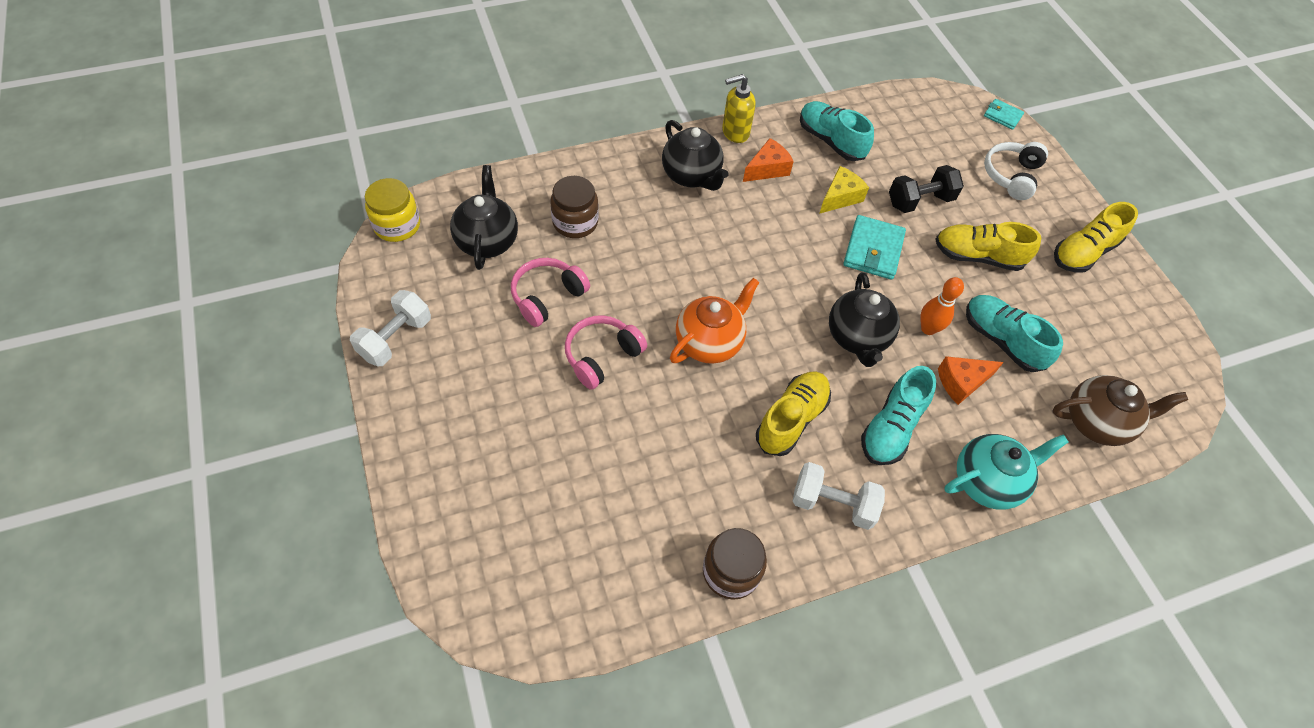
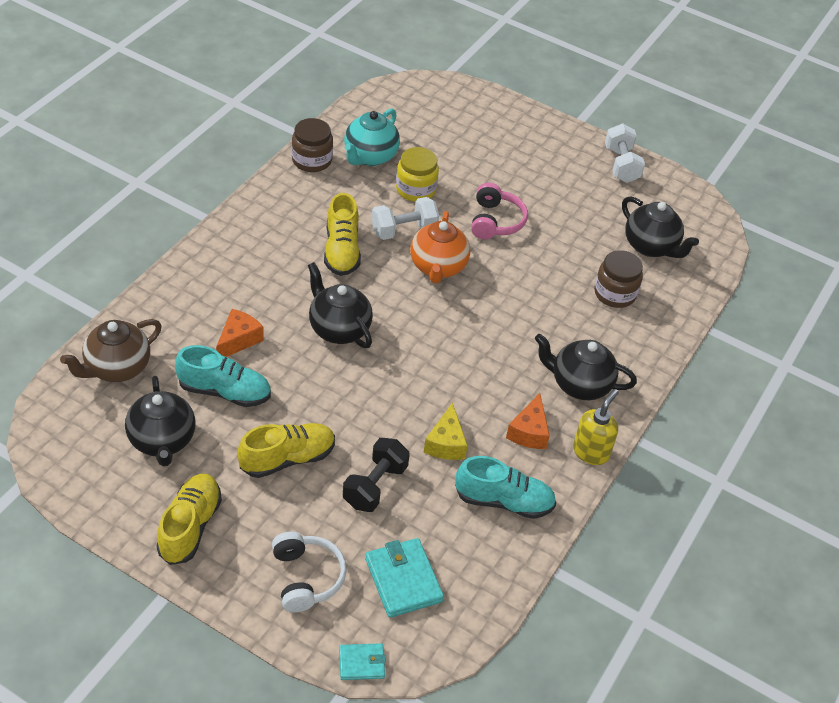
camera: 140 degrees right, 10 degrees down
yellow jar [365,178,420,242] -> yellow jar moved to [396,147,439,202]
pink headphones [511,258,590,327] -> none
white dumbbell [793,462,885,530] -> white dumbbell moved to [371,197,439,240]
turquoise wallet [843,215,906,280] -> turquoise wallet moved to [365,538,444,618]
turquoise shoe [861,366,936,465] -> none
orange bowling pin [920,277,964,335] -> none
turquoise teapot [944,434,1069,510] -> turquoise teapot moved to [344,109,400,166]
none -> black teapot [125,376,195,466]

